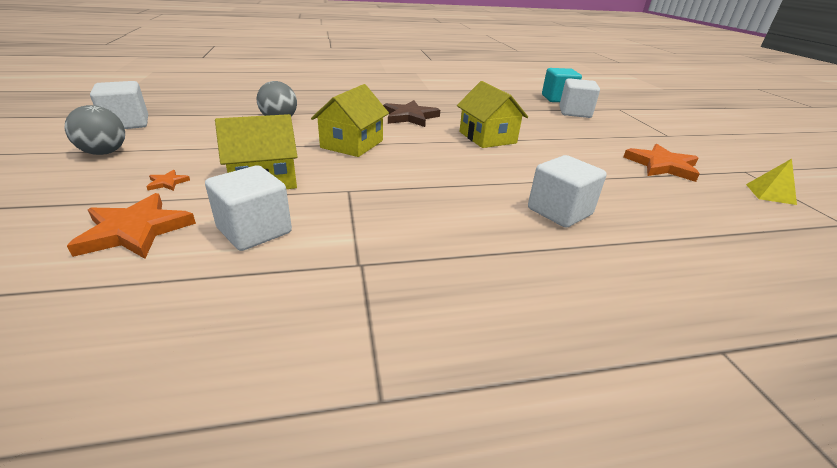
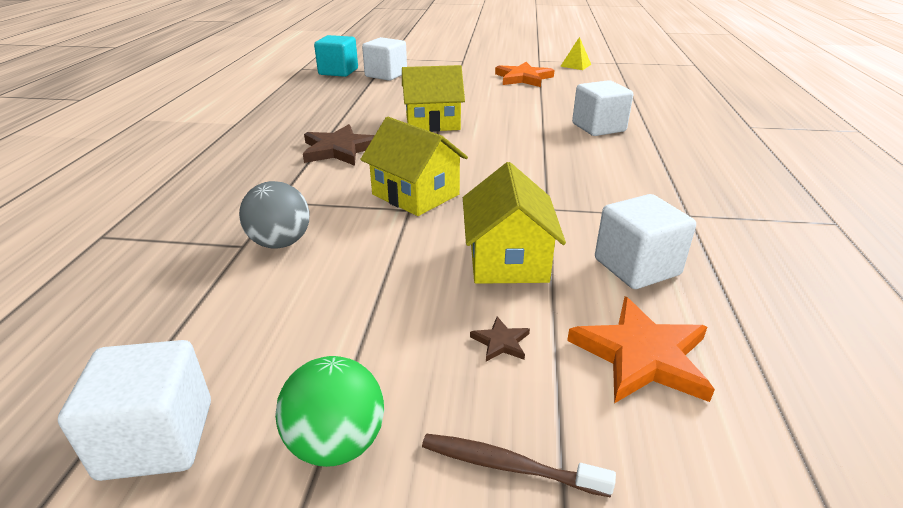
camera: 70 degrees left, 0 degrees up
grey ball [65,105,125,155] -> green ball [275,356,384,467]
orange star [146,170,190,191] -> brown star [470,316,530,362]
none -> brown toothbrush [422,434,616,497]

